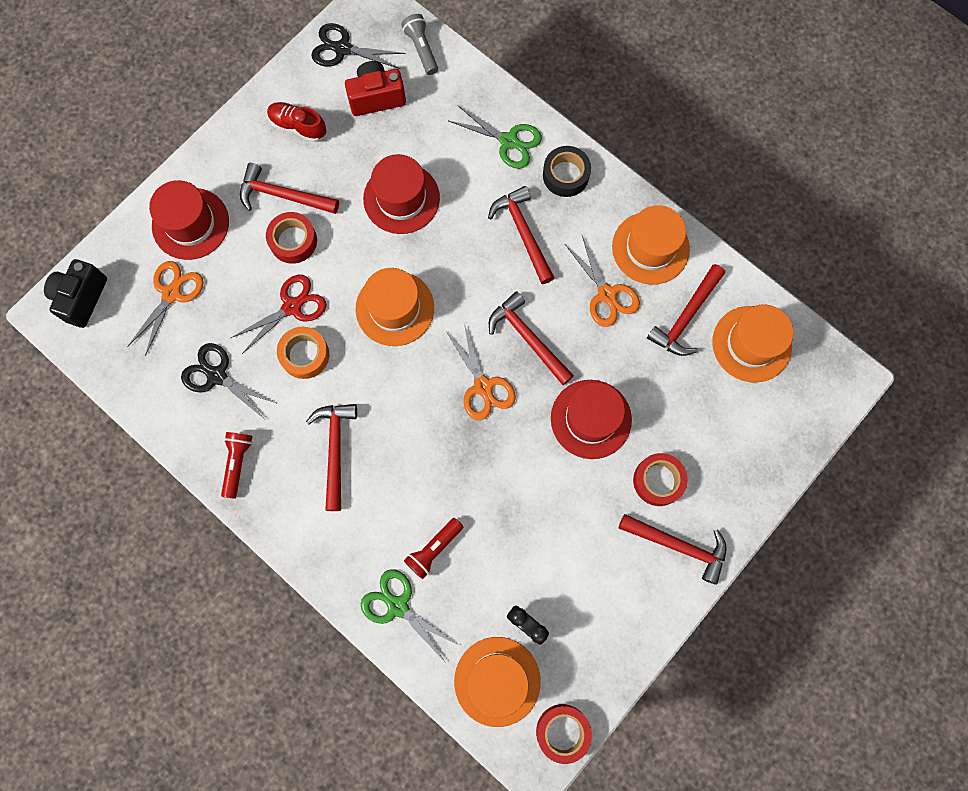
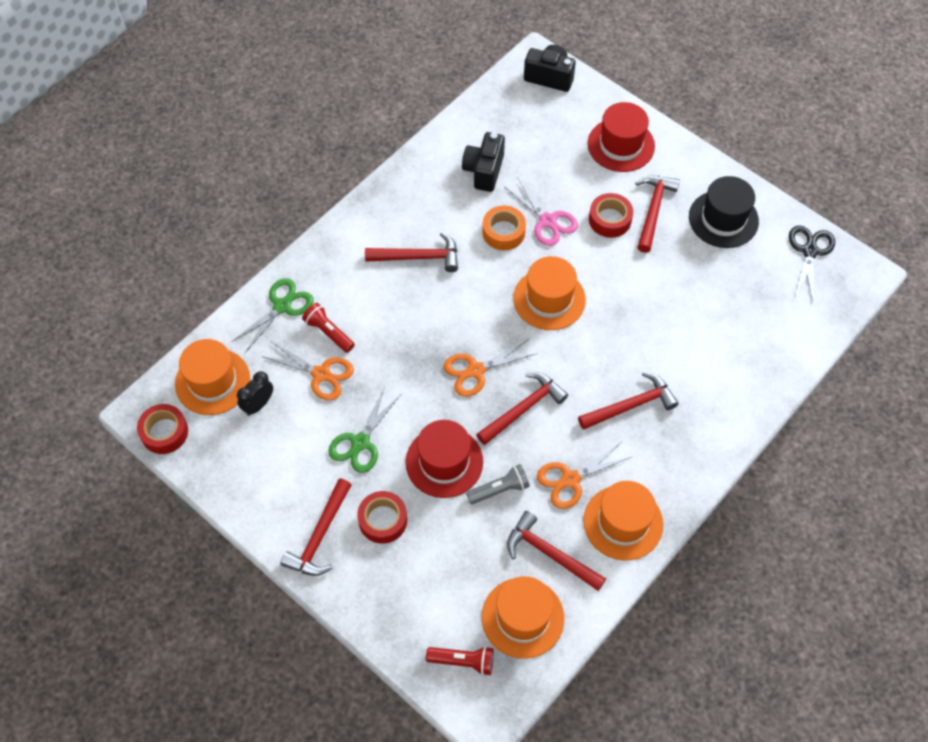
camera: 90 degrees right, 15 degrees down
orange scissors [127,261,204,356] -> orange scissors moved to [261,341,354,401]
black scissors [181,343,278,419] -> black camera [462,132,505,192]
red flashlight [221,432,253,499] -> red flashlight moved to [426,646,494,676]
red scissors [231,275,327,354] -> pink scissors [504,178,578,246]
red shoe [267,102,326,142] -> black hat [689,176,759,248]
red camera [345,61,406,116] -> none
red hat [363,154,440,234] -> none
grey flashlight [401,14,438,75] -> grey flashlight moved to [466,464,530,504]
green scissors [449,105,542,169] -> green scissors moved to [328,387,401,473]
black tape [543,146,591,197] -> none

